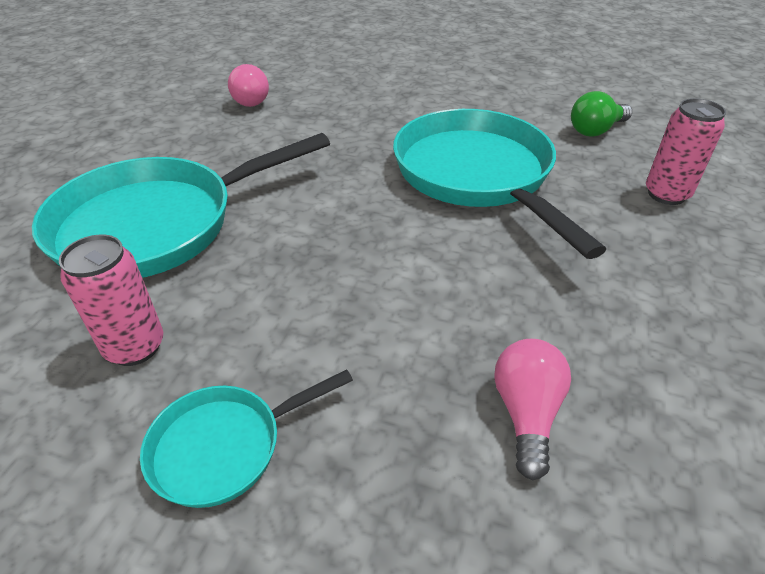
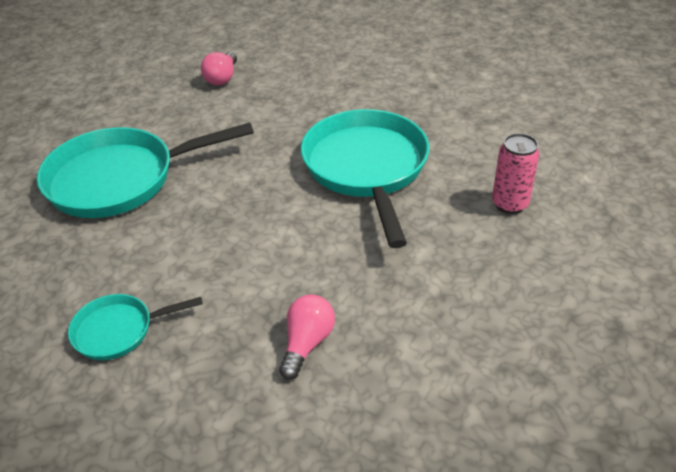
camera: 15 degrees right, 0 degrees up
pink can [59,235,163,366] -> none
green light bulb [571,91,632,136] -> none

